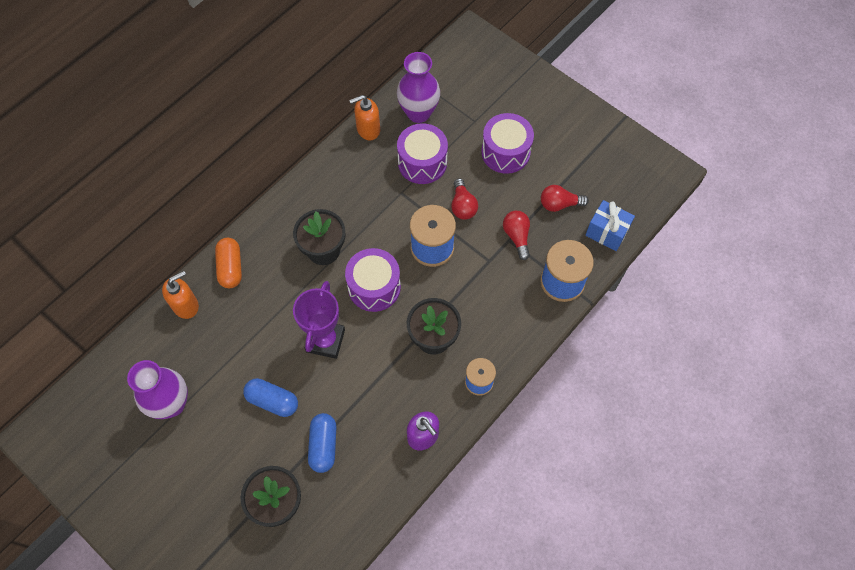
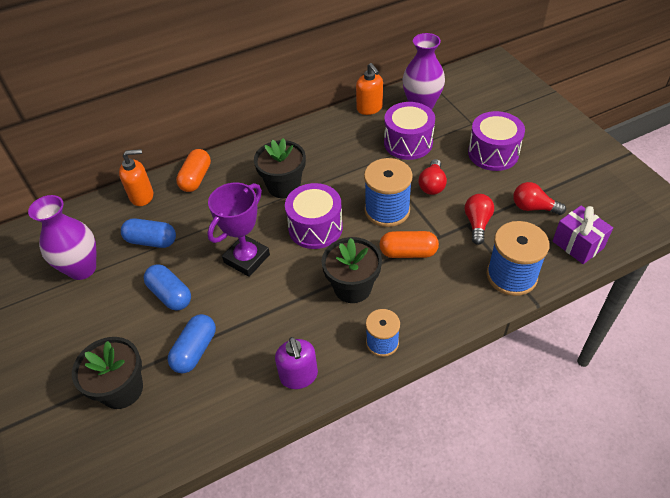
camera: 25 degrees right, 15 degrees down
orange soap dispenser [349,95,380,140] -> orange soap dispenser turned 120 degrees counterclockwise [356,63,383,115]
blue gift [585,200,635,251] -> purple gift [553,206,613,264]
none -> blue capsule [121,219,176,248]
none -> orange capsule [379,231,439,258]

